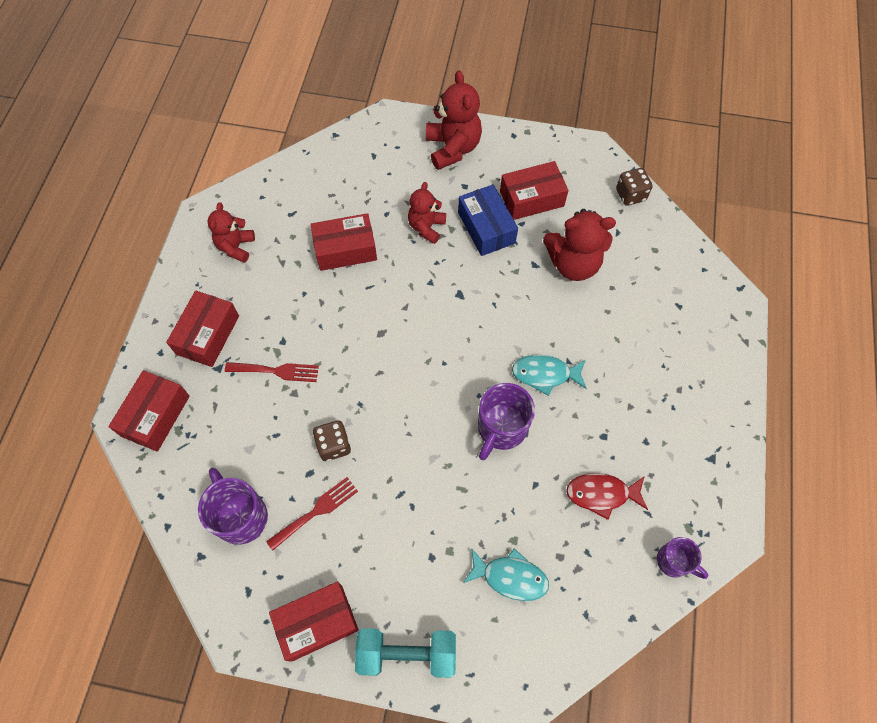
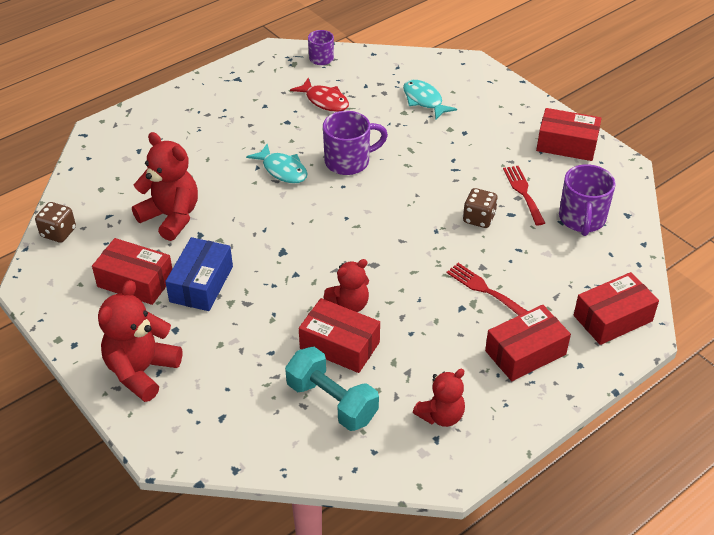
camera: 140 degrees left, 20 degrees down
red fork [266,477,358,551] -> red fork turned 75 degrees clockwise [503,166,545,225]
turquoise dumbbell [355,628,456,678] -> turquoise dumbbell moved to [285,347,379,431]
red teddy bear [408,182,446,244] -> red teddy bear moved to [323,259,369,312]

